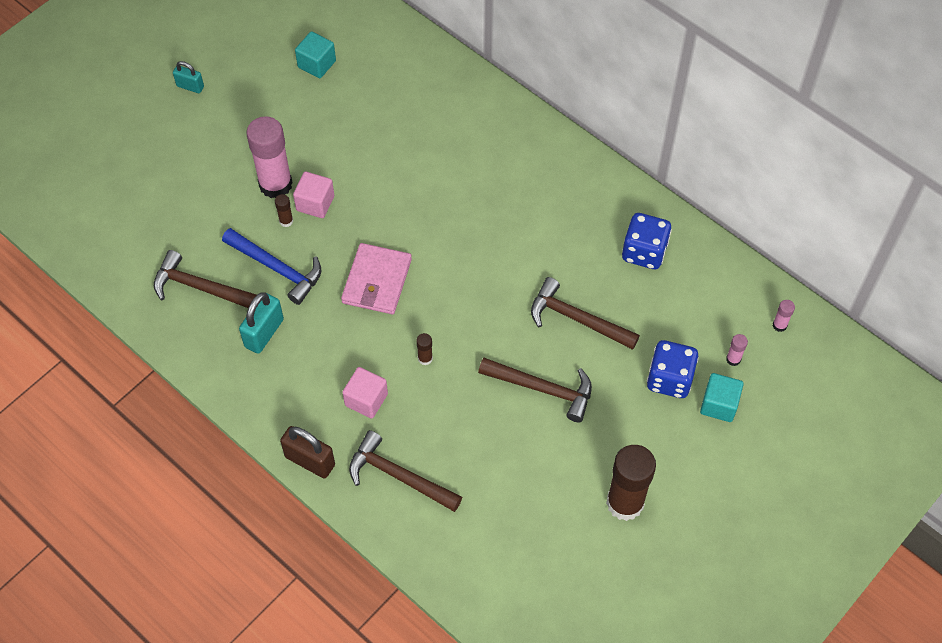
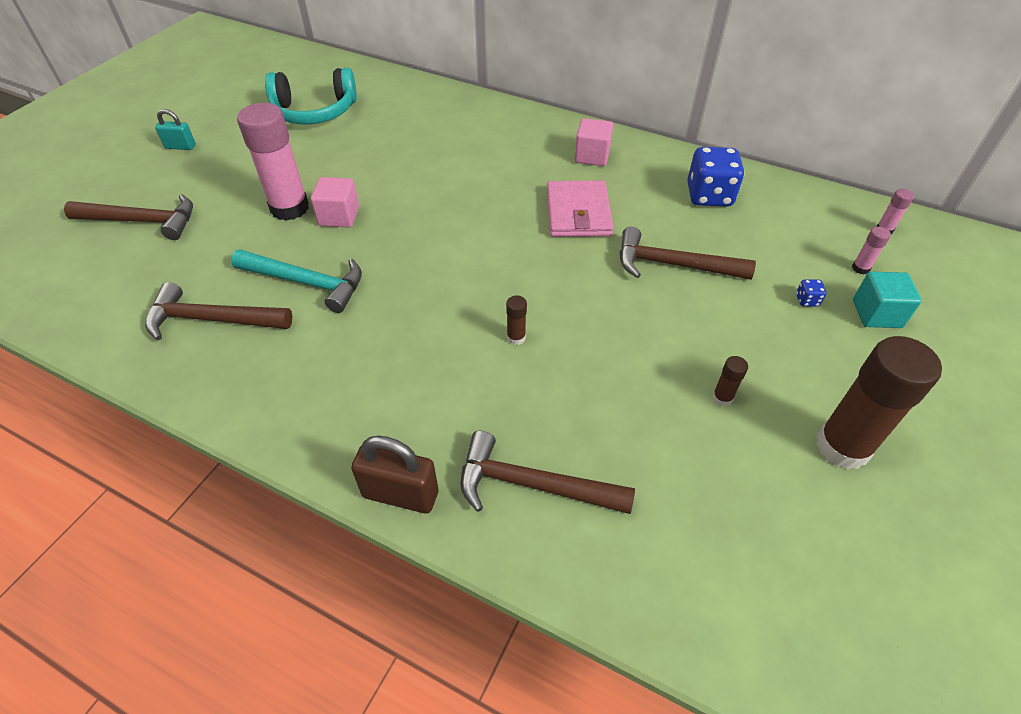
camera: 15 degrees left, 10 degrees down
blue hammer [222,228,321,305] -> turquoise hammer [231,249,362,313]
turquoise padlock [239,292,284,354] -> none
brown glue stick [275,194,293,227] -> brown glue stick moved to [712,356,748,406]
turquoise cube [295,31,336,78] -> turquoise headphones [265,68,357,124]
pink wallet [341,243,412,314] -> pink wallet moved to [547,181,614,237]
pink cube [342,367,388,419] -> pink cube moved to [574,118,613,166]
brown hammer [478,358,592,422] -> brown hammer moved to [64,194,193,240]
blue dice [647,340,699,398] -> blue dice [796,279,827,307], size x0.41

